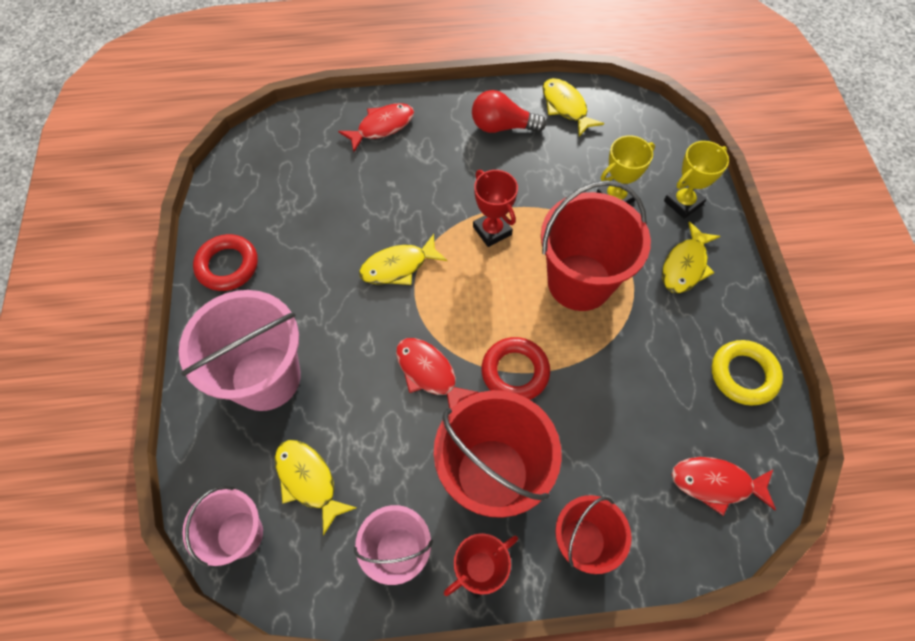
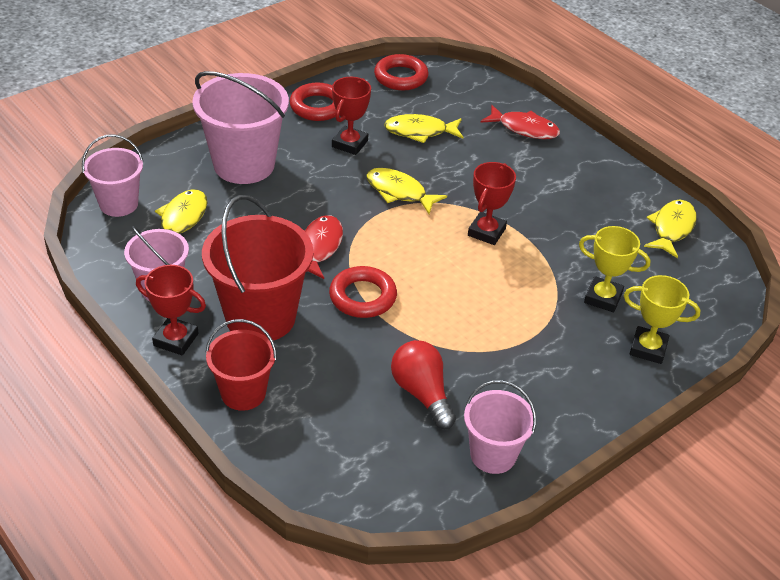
camera: 55 degrees right, 20 degrees down
red light bulb [472,90,546,133] -> red light bulb moved to [391,340,456,429]
red bucket [541,180,651,311] -> none
yellow fish [662,222,720,294] -> yellow fish moved to [384,114,463,143]
red fish [672,457,776,516] -> none
yellow ring [712,340,783,406] -> pink bucket [464,380,536,474]
none -> red trophy [332,77,371,155]
none -> red ring [374,54,428,91]

